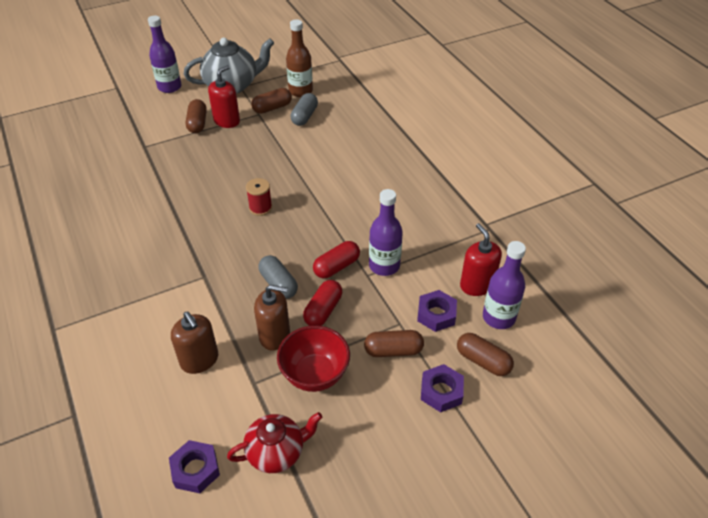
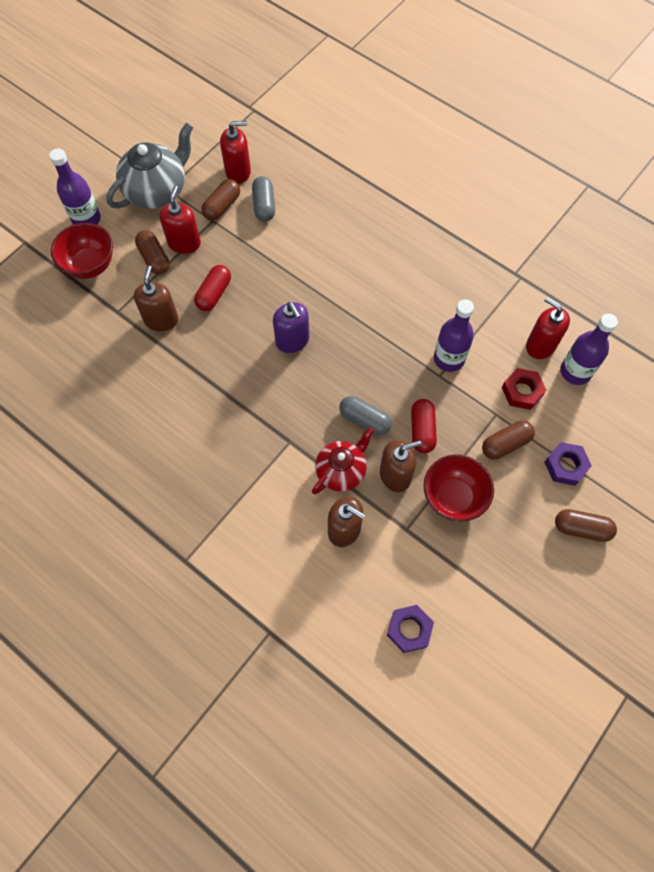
camera: 25 degrees left, 20 degrees up
red teapot [227,412,322,473] -> red teapot moved to [312,427,374,494]
red spool [246,178,272,216] -> purple soap dispenser [273,302,309,353]
brown bottle [286,19,313,97] -> red soap dispenser [220,121,251,184]
red capsule [313,241,360,278] -> red capsule moved to [194,265,231,311]
purple nut [417,290,457,332] -> red nut [502,368,546,410]
brown capsule [457,333,514,376] -> brown capsule moved to [555,509,617,542]
none -> red bowl [51,223,113,279]
none -> brown soap dispenser [134,266,178,331]

